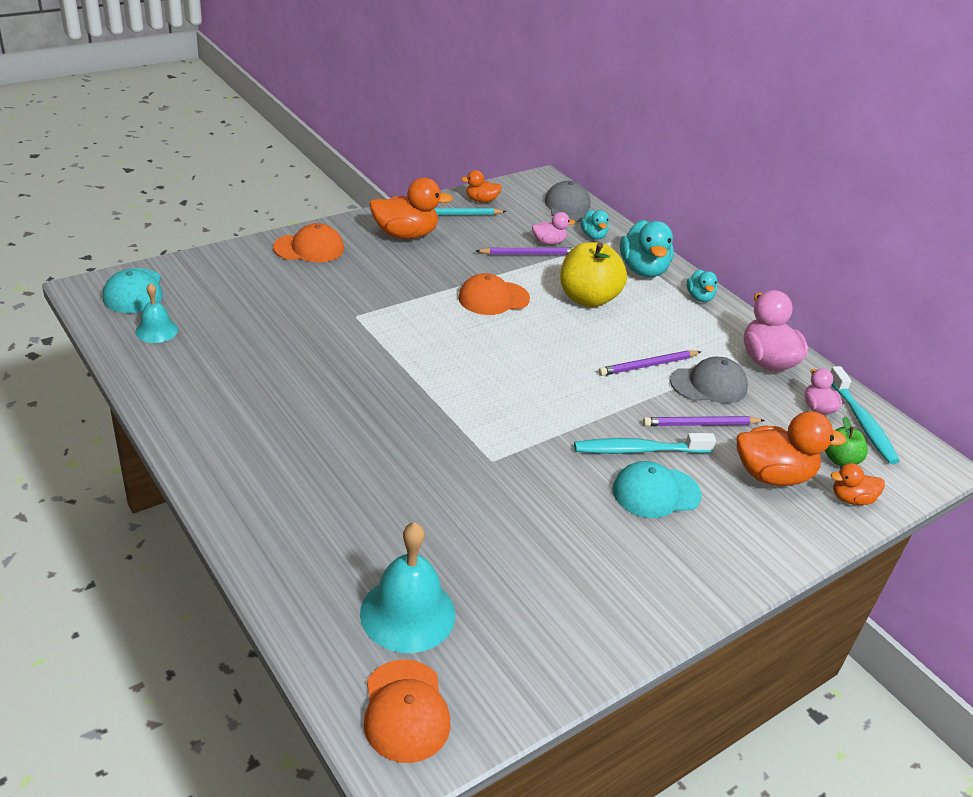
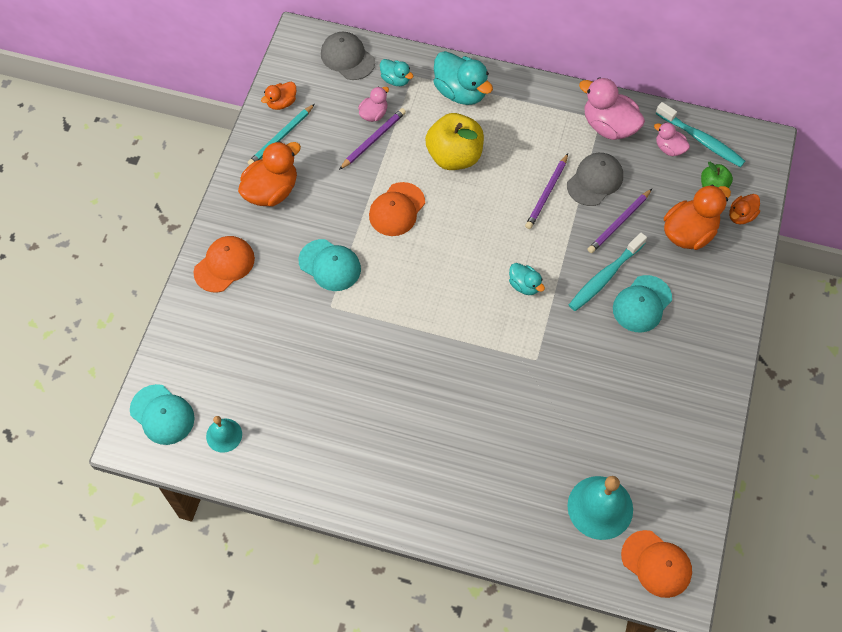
camera: 35 degrees left, 25 degrees up
turquoise duck [687,269,717,302] -> turquoise duck moved to [509,263,545,295]
none -> turquoise cap [299,239,361,291]

